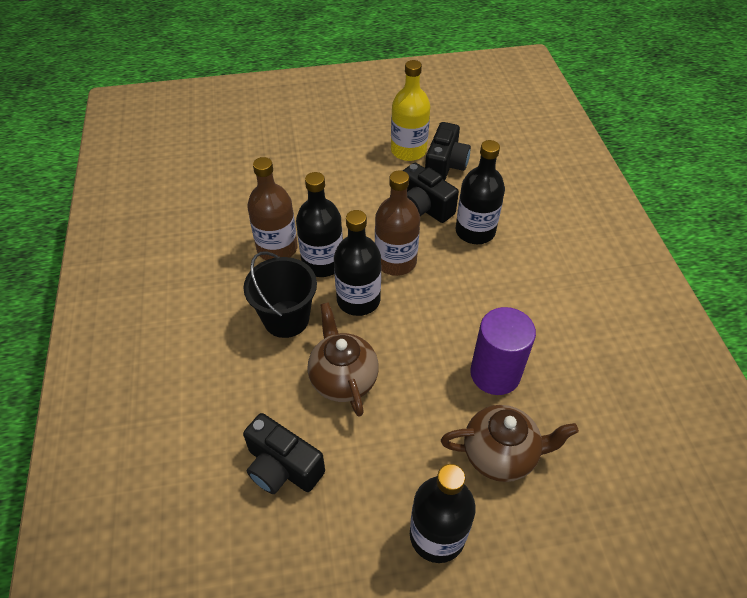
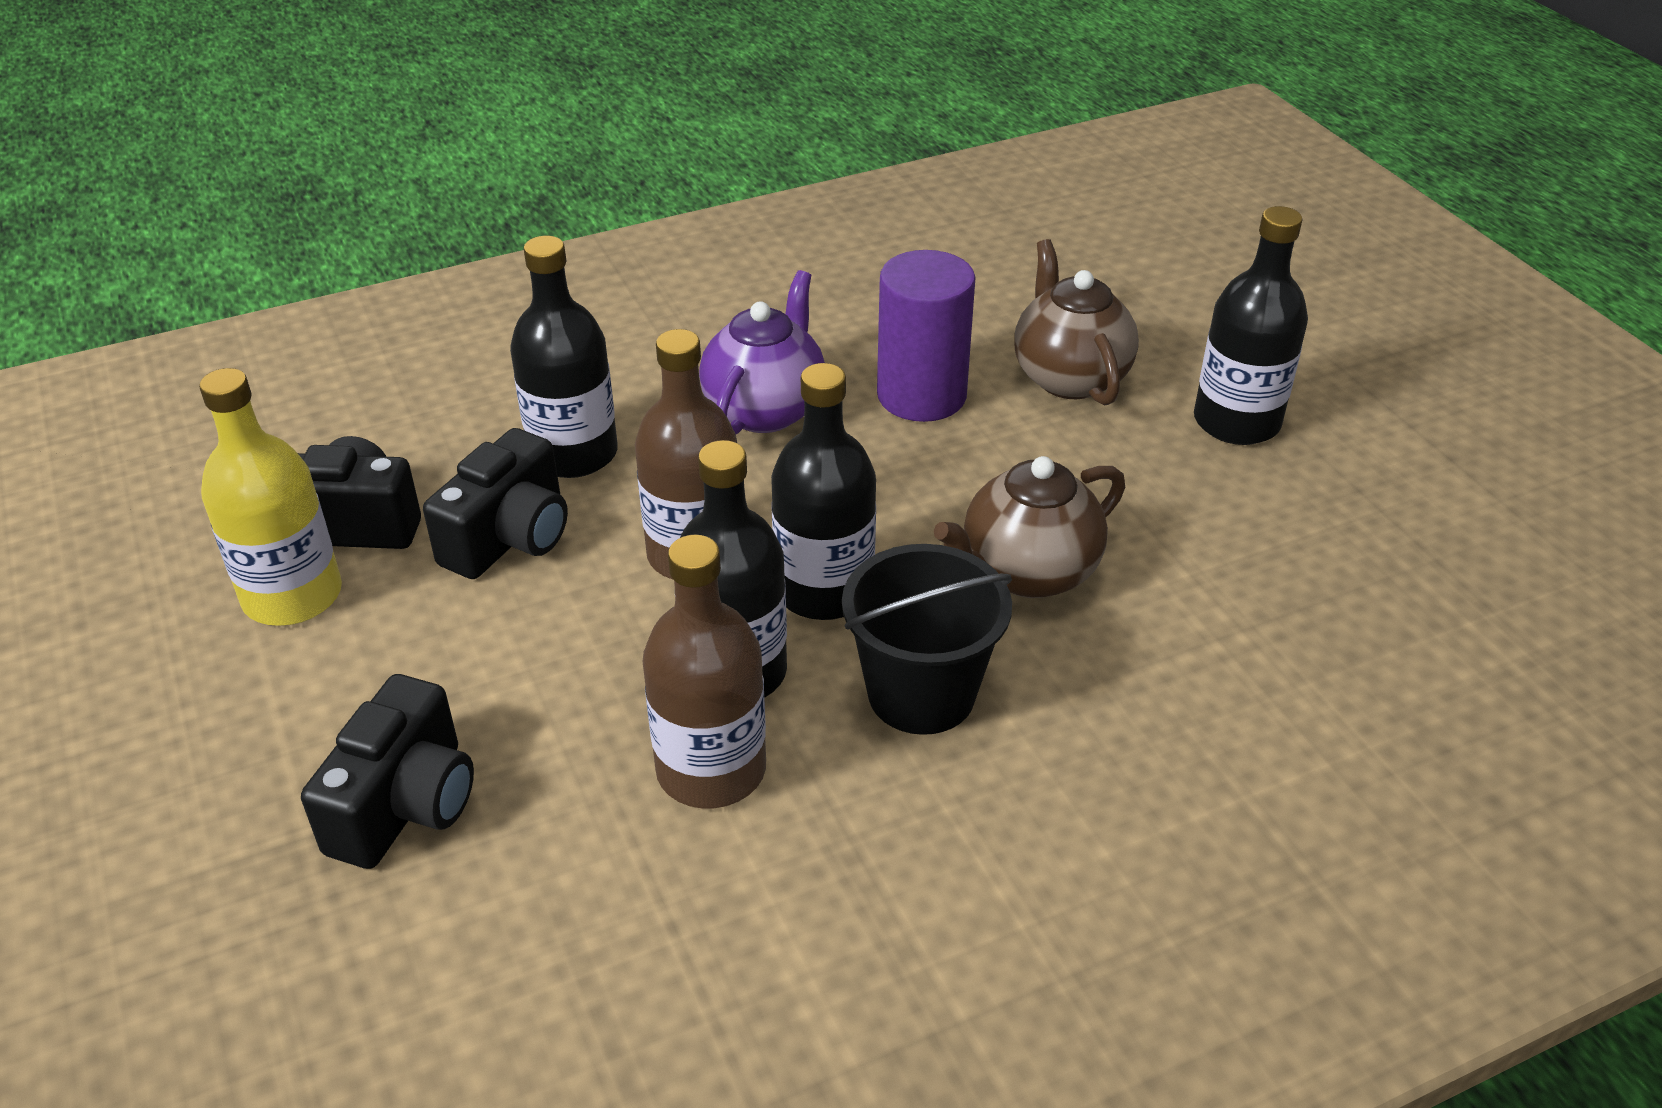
camera: 105 degrees left, 10 degrees down
black camera [243,413,325,494] -> black camera moved to [301,674,474,869]
none -> purple teapot [699,270,825,434]

